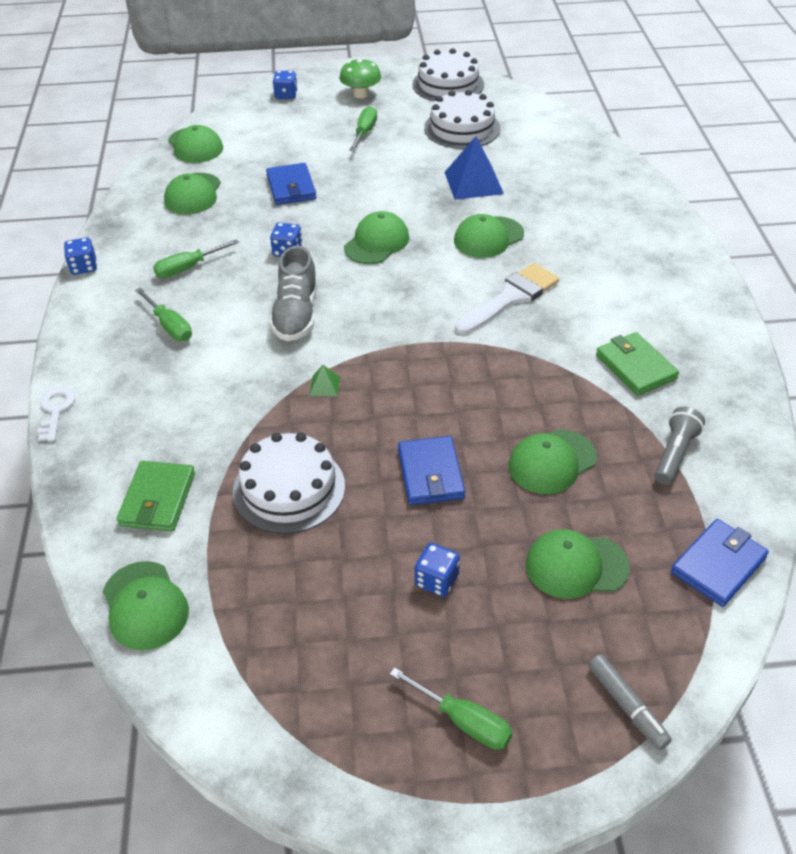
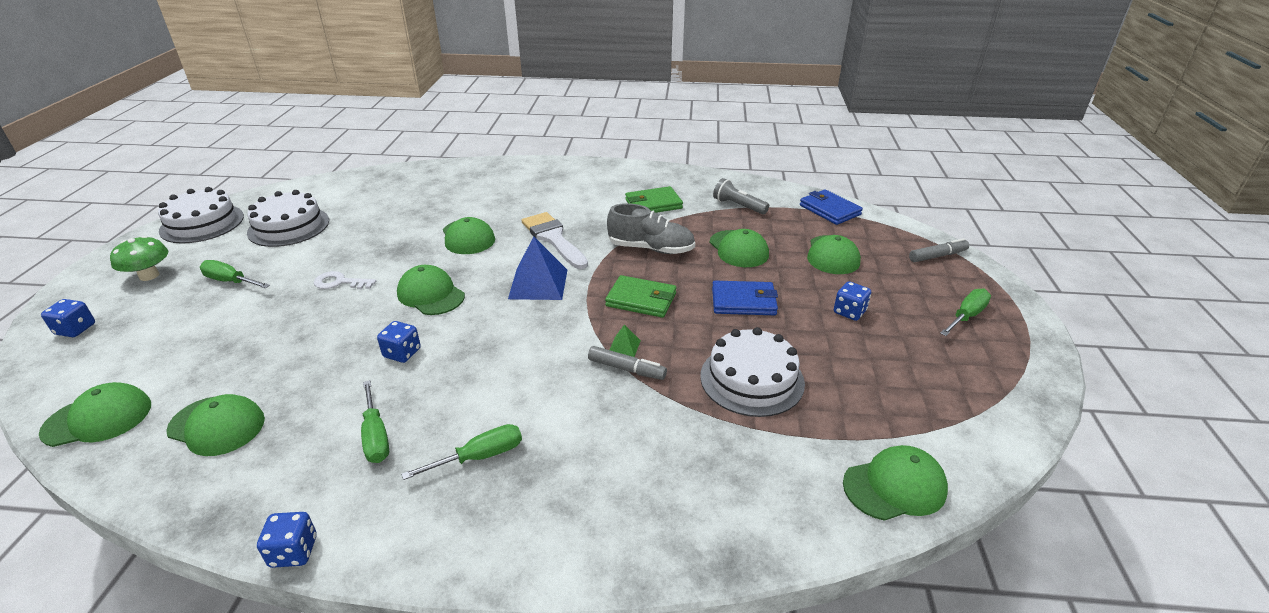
camera: 80 degrees left, 10 degrees down
white key [37,386,76,441] -> white key moved to [314,271,376,289]
green wallet [117,461,195,531] -> green wallet moved to [605,275,676,318]
blue wallet [266,163,316,205] -> none
grey shoe [269,245,318,341] -> grey shoe moved to [607,203,695,254]
blue pyramid [445,136,504,200] -> blue pyramid moved to [508,236,567,300]
none -> grey marker [588,346,667,380]

